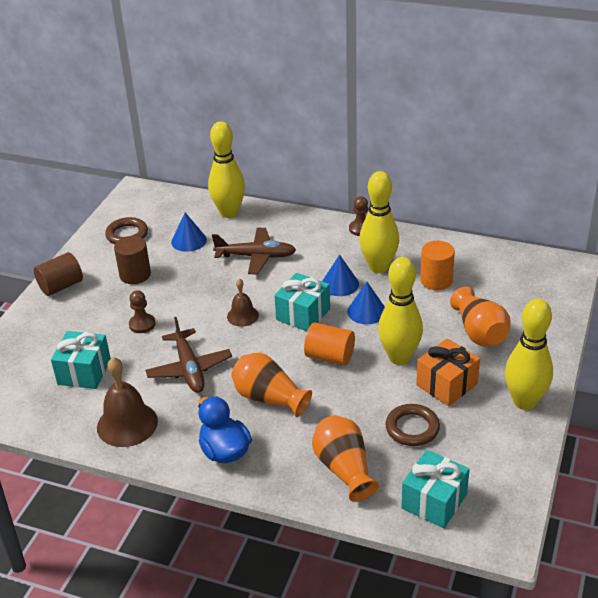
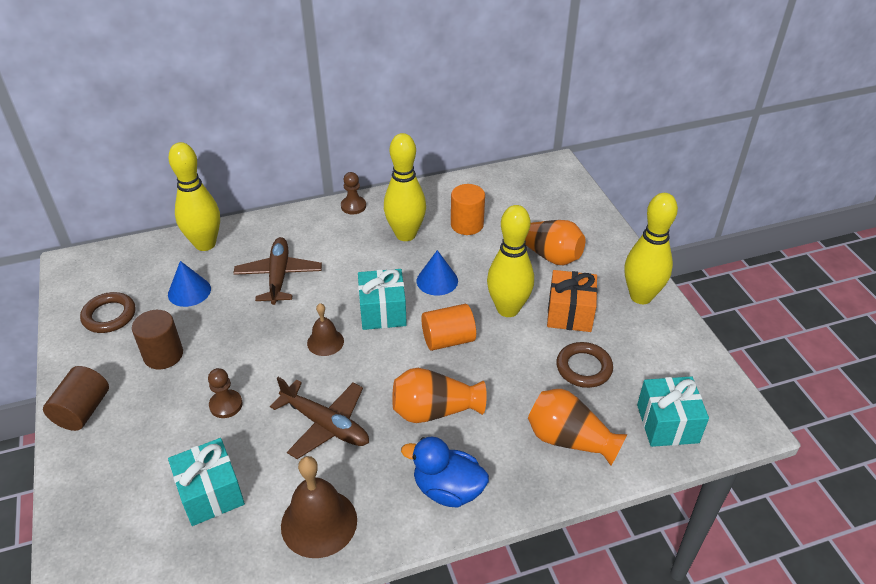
camera: 40 degrees left, 5 degrees up
brown plane [212,228,296,274] -> brown plane turned 60 degrees counterclockwise [233,237,322,305]
blue cone [322,255,359,296] -> none

